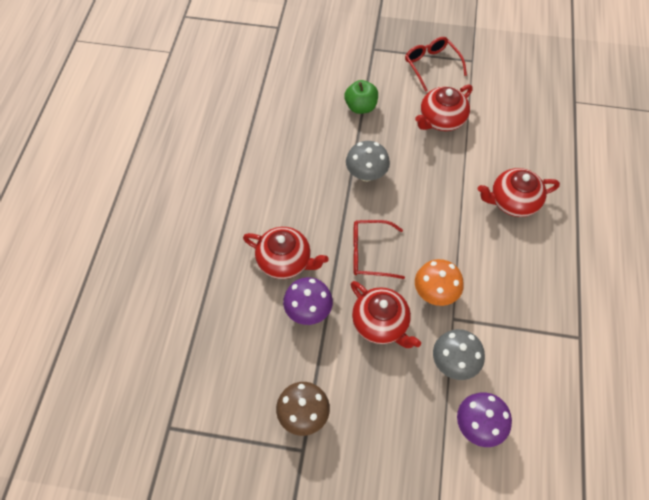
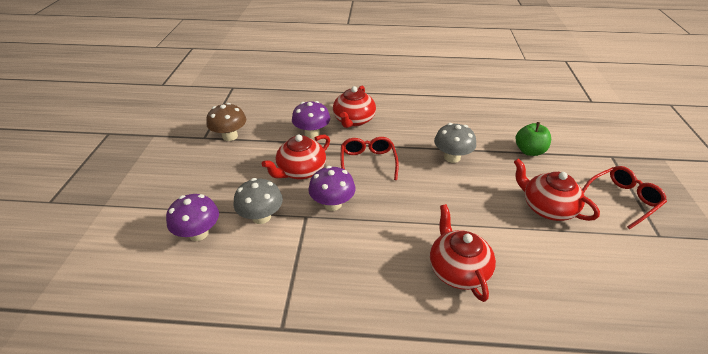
camera: 85 degrees right, 20 degrees down
orange mushroom [415,259,464,306] -> purple mushroom [308,166,355,211]

